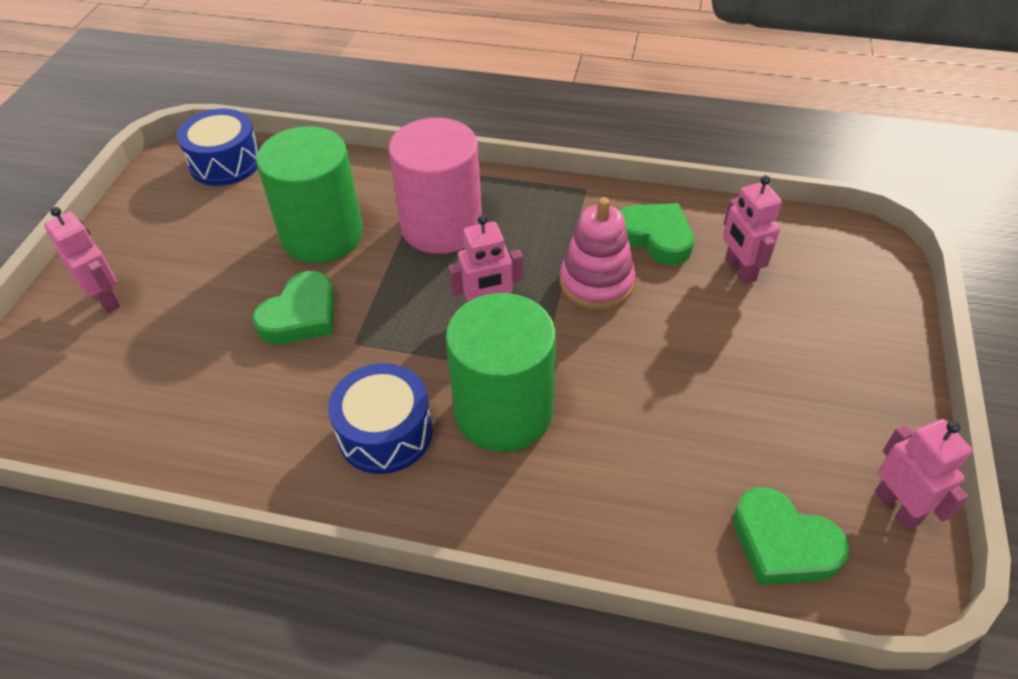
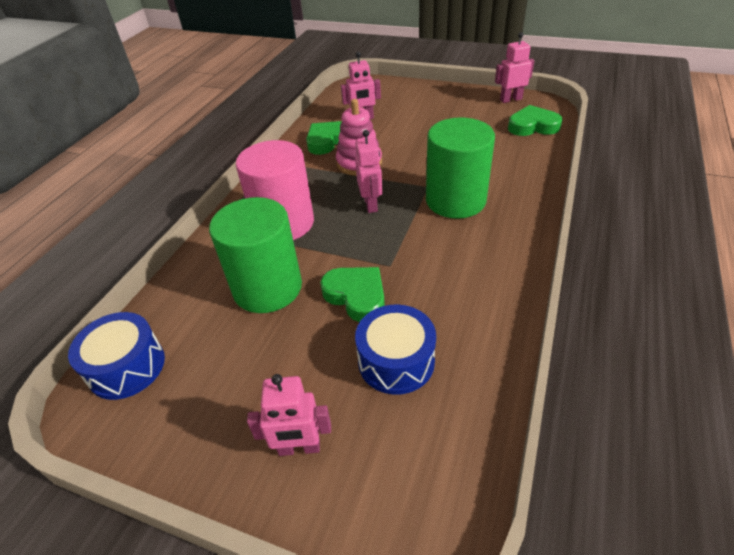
camera: 80 degrees left, 5 degrees down
pink robot [44,207,121,313] -> pink robot turned 150 degrees counterclockwise [247,374,331,456]
blue drum [328,363,433,474] -> blue drum moved to [355,304,436,395]
green heart [733,487,849,585] -> green heart turned 135 degrees counterclockwise [508,105,562,136]

